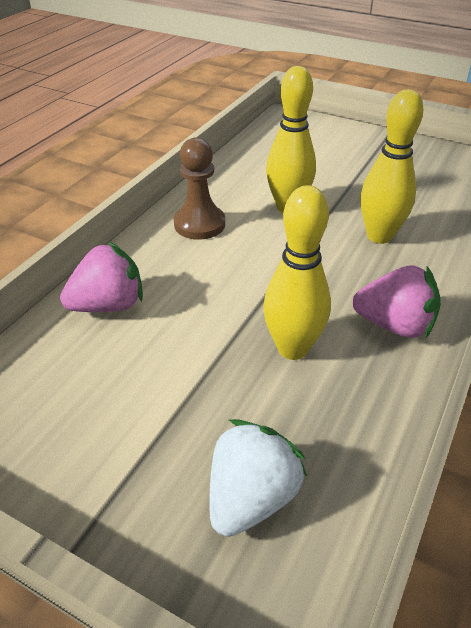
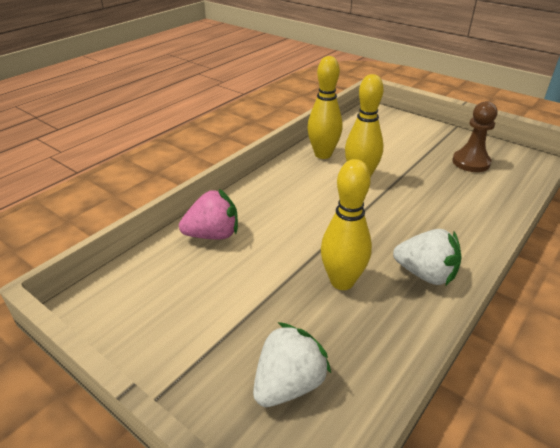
camera: 10 degrees right, 5 degrees down
brown pawn [174,137,225,240] -> brown pawn moved to [452,101,498,172]
pink strawberry [352,265,441,339] -> white strawberry [393,229,462,285]
yellow bowling pin [361,89,423,244] -> yellow bowling pin moved to [307,56,343,159]

